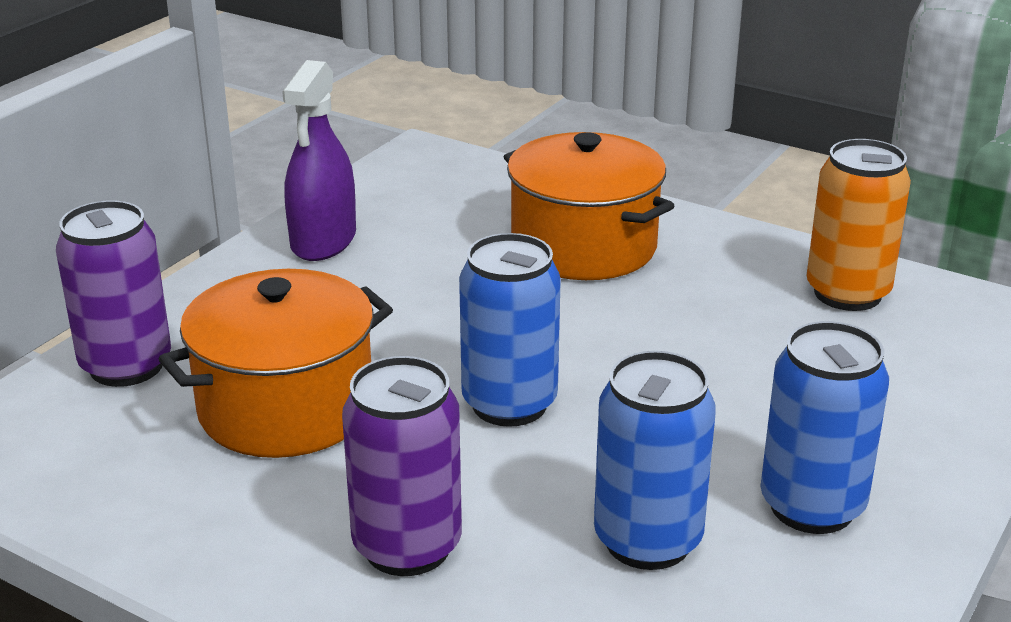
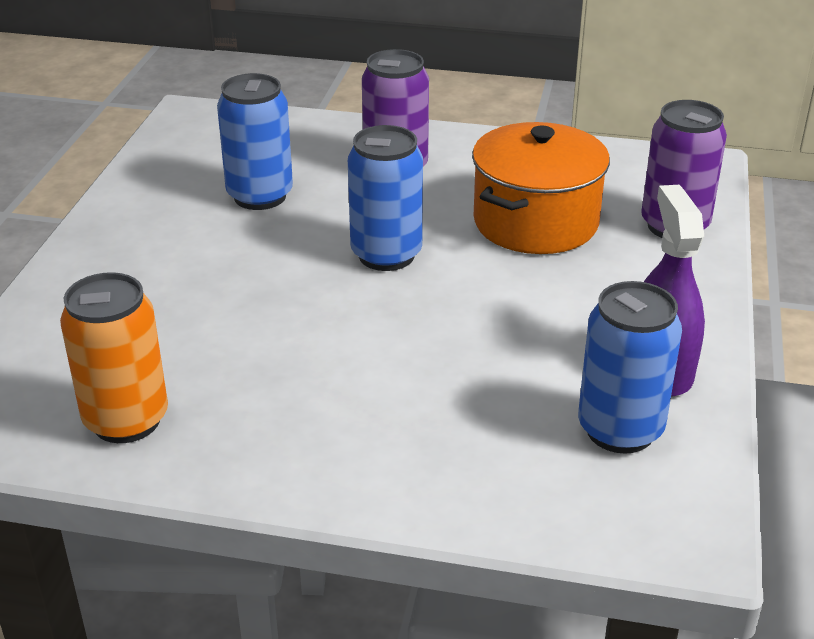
camera: 160 degrees right, 5 degrees up
orange pot [504,132,674,280] -> none
blue can [761,321,889,534] -> blue can moved to [578,281,682,453]

